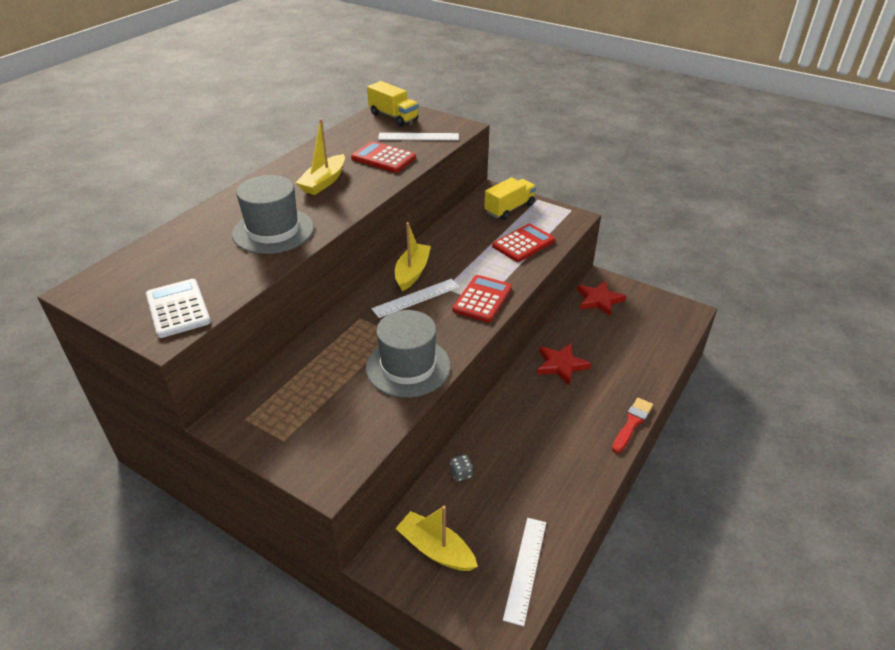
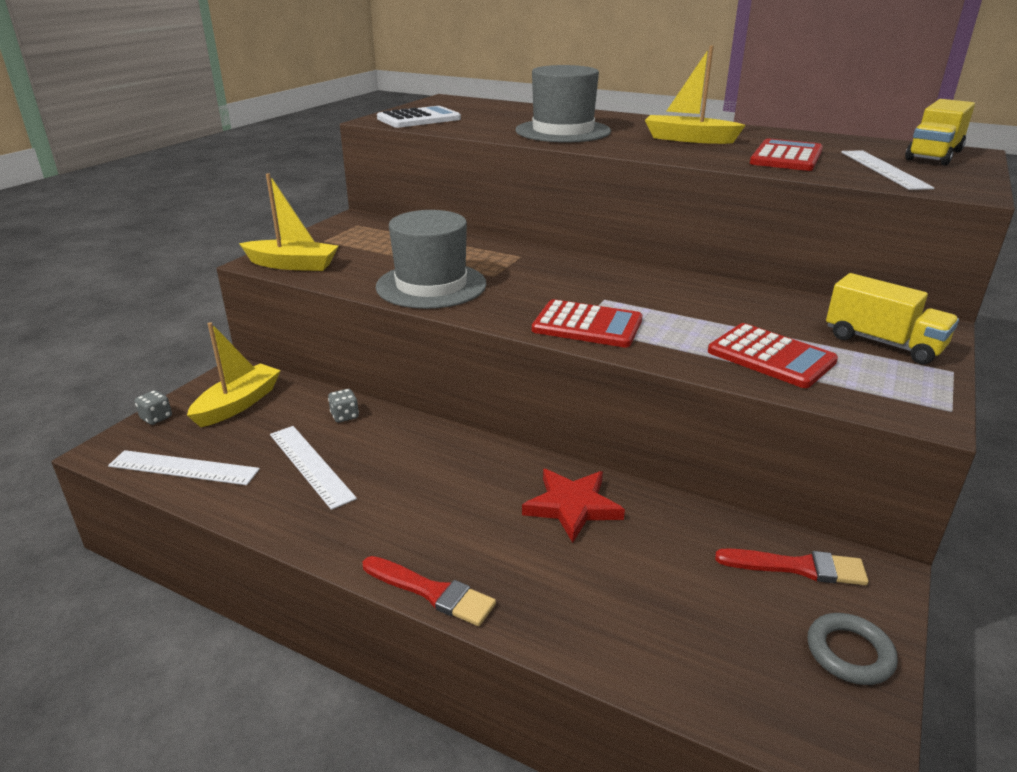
camera: 85 degrees right, 10 degrees down
white ruler [371,279,460,318] -> white ruler moved to [270,426,357,510]
yellow boat [395,222,431,291] -> yellow boat moved to [239,173,338,271]
red star [577,281,626,316] -> red brush [715,548,869,585]
none -> grey dice [135,390,172,425]
none -> grey ring [808,613,898,685]

